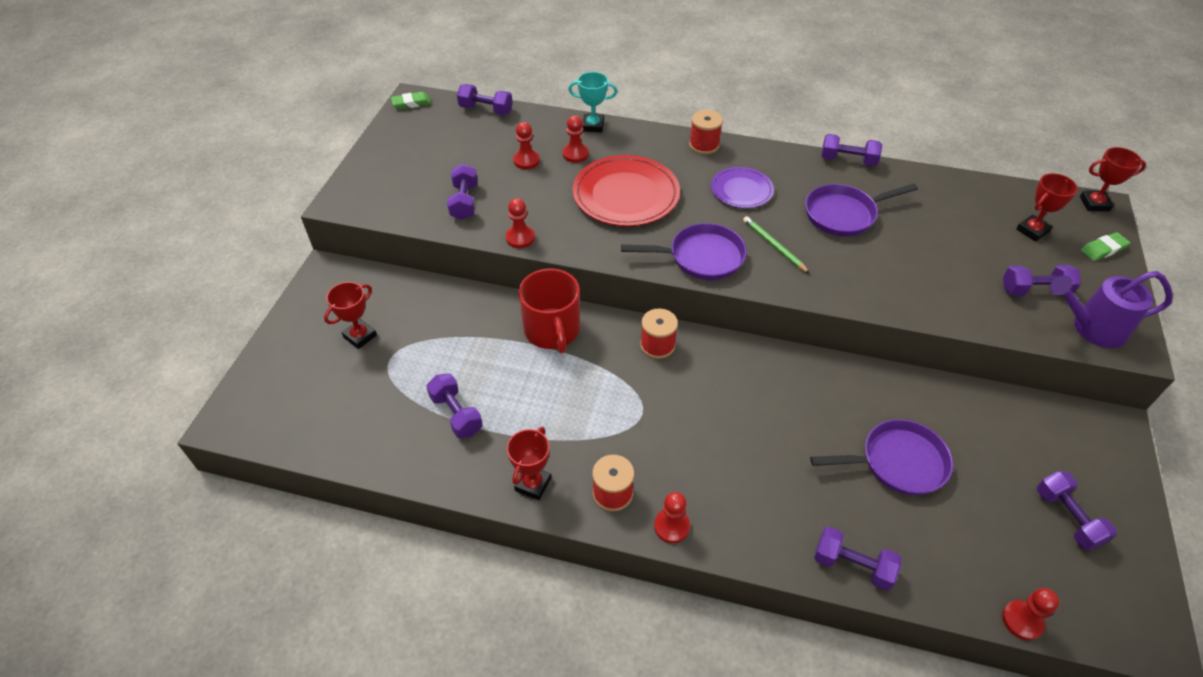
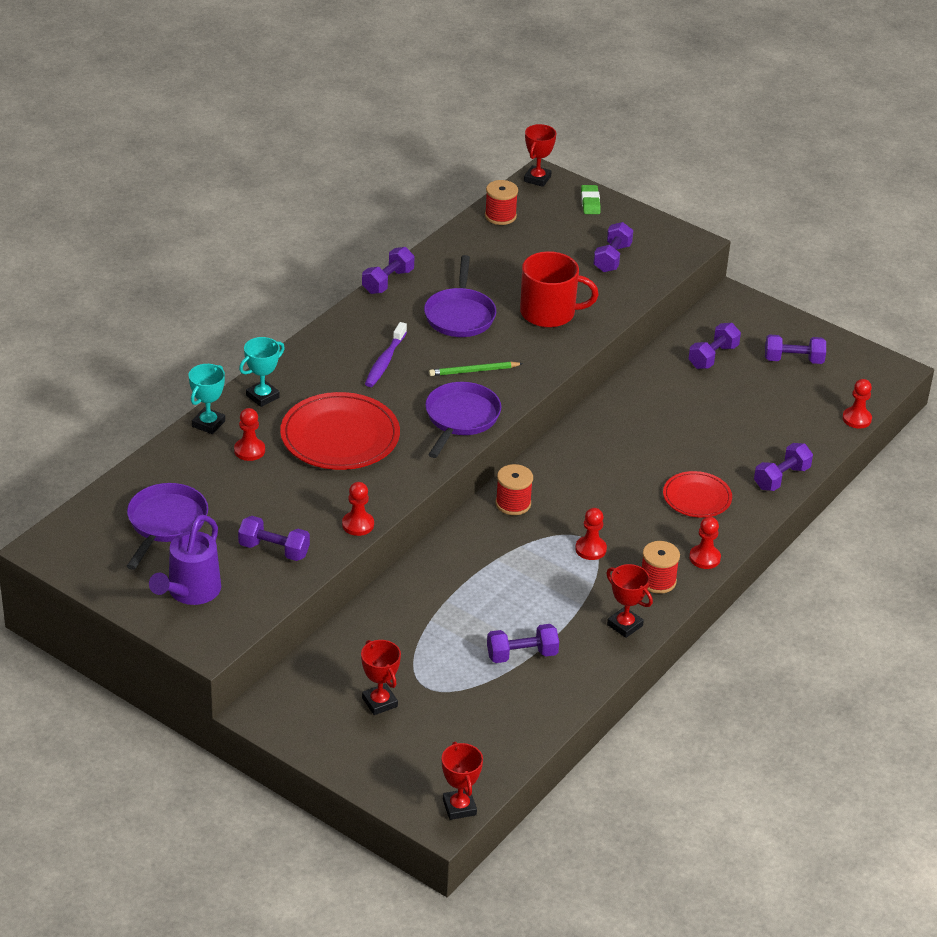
camera: 70 degrees left, 10 degrees down
green eraser [391,92,431,109] -> none
purple dumbbell [457,84,513,115] -> purple dumbbell moved to [688,323,741,369]
red pawn [513,122,540,169] -> red pawn moved to [575,508,607,560]
red mug [518,268,580,353] -> red mug moved to [520,251,599,328]
red spool [689,110,723,154] -> red spool moved to [485,180,518,225]
purple plate [711,167,774,208] -> purple toothbrush [365,322,407,387]
purple pan [810,419,953,495] -> purple pan moved to [127,483,208,570]
red trophy [1016,173,1078,241] -> red trophy moved to [442,741,483,820]
purple watering can [1049,271,1173,348] -> purple watering can moved to [149,514,221,605]
none -> turquoise trophy [239,337,285,407]
none -> red plate [663,471,732,518]

